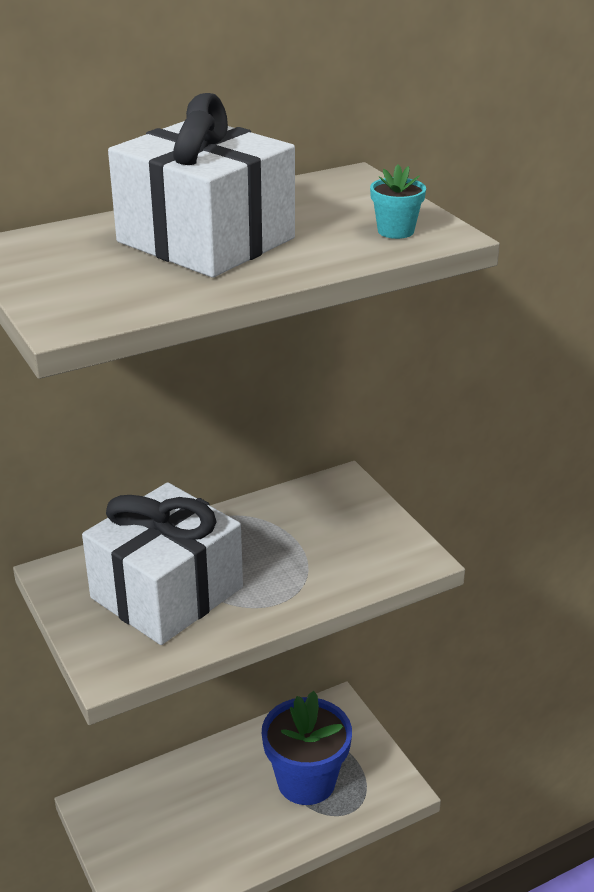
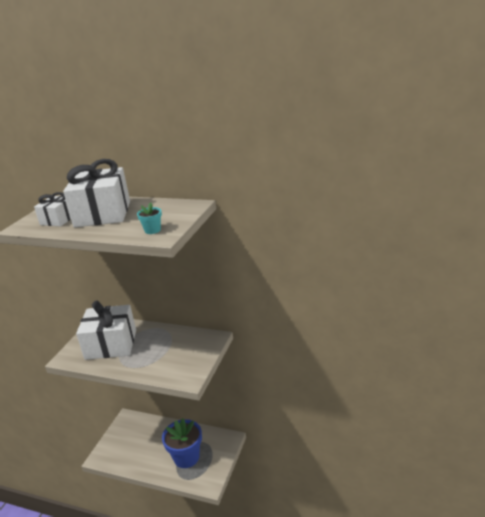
camera: 50 degrees right, 5 degrees down
none -> white gift [34,192,71,227]

